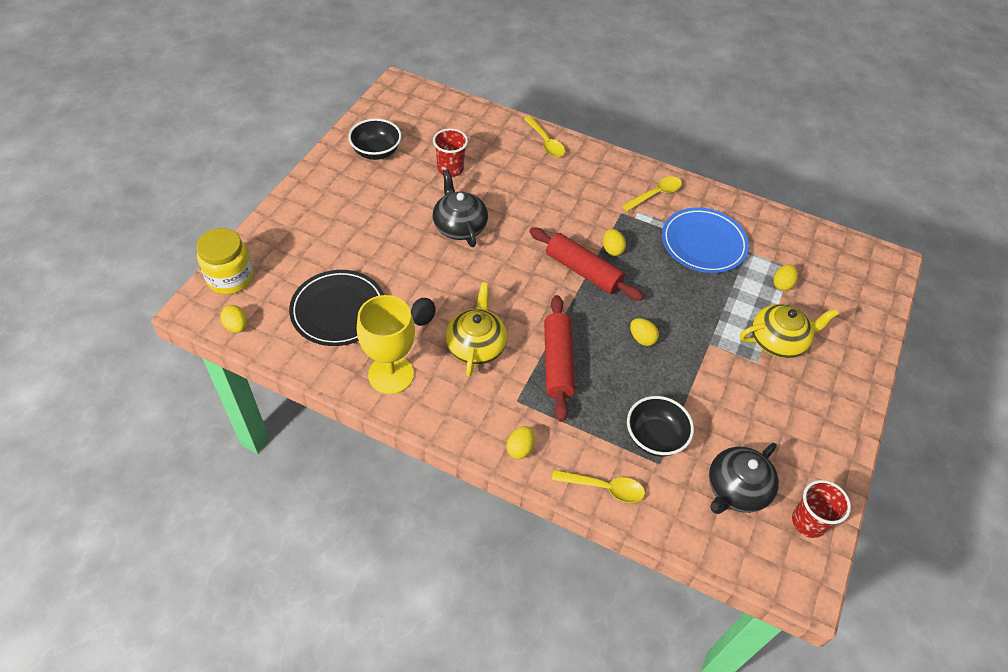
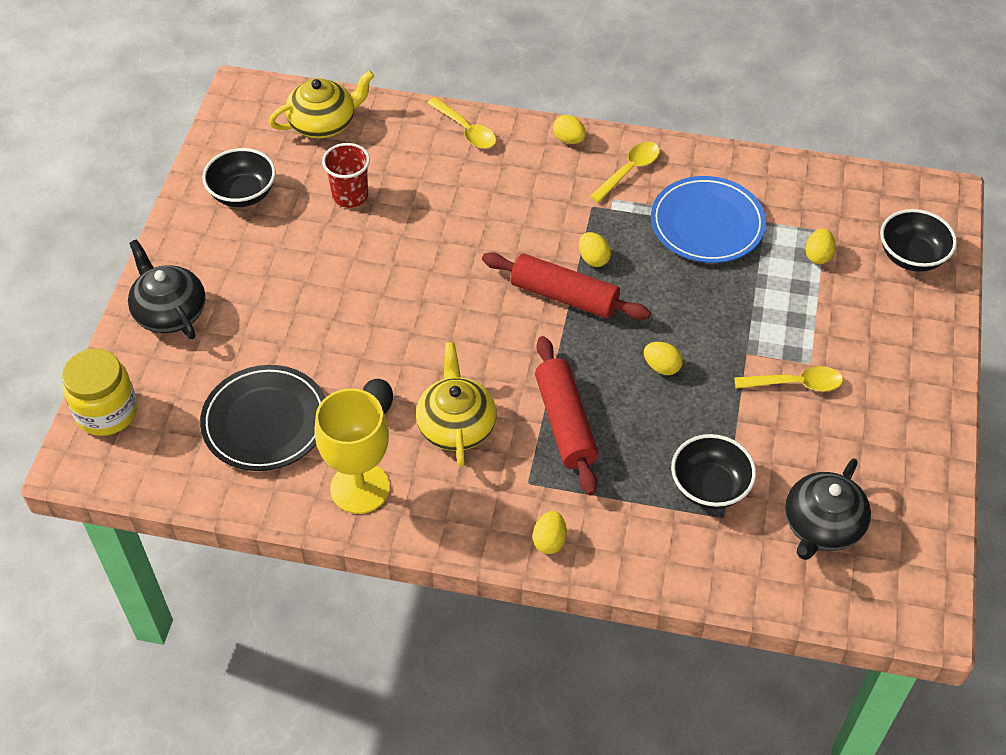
camera: 10 degrees left, 0 degrees up
yellow egg [220,305,247,333] -> yellow egg moved to [553,115,586,144]
black teapot [433,169,488,247] -> black teapot moved to [128,239,206,339]
yellow spoon [552,470,645,503] -> yellow spoon moved to [734,366,843,391]
yellow teapot [740,304,839,358] -> yellow teapot moved to [269,70,374,138]
red cup [792,480,851,538] -> none
none -> black bowl [880,209,957,272]

